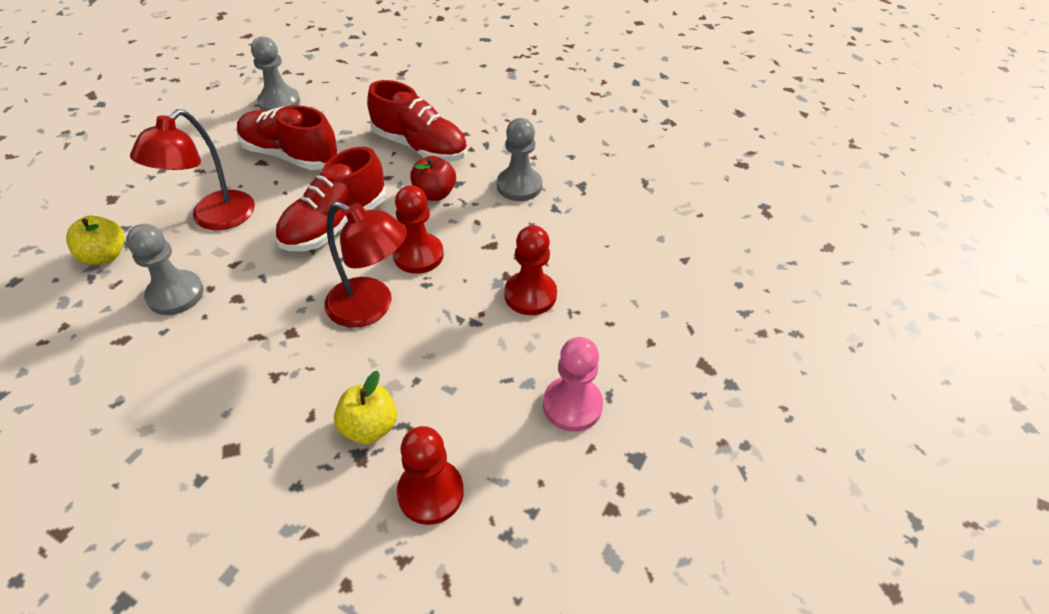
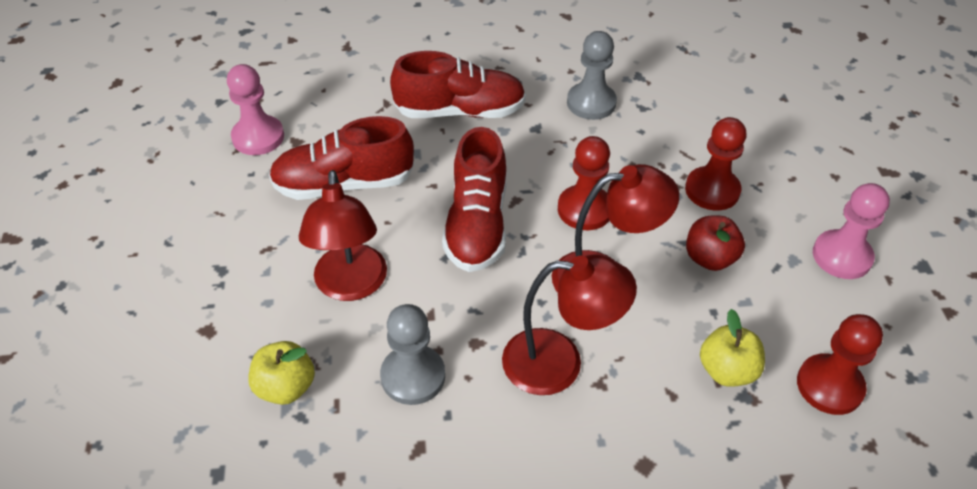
camera: 35 degrees left, 0 degrees up
grey pawn [251,36,300,111] -> pink pawn [227,64,284,155]
red apple [410,156,456,201] -> red apple moved to [686,215,745,271]
none -> red lamp [502,255,637,395]

